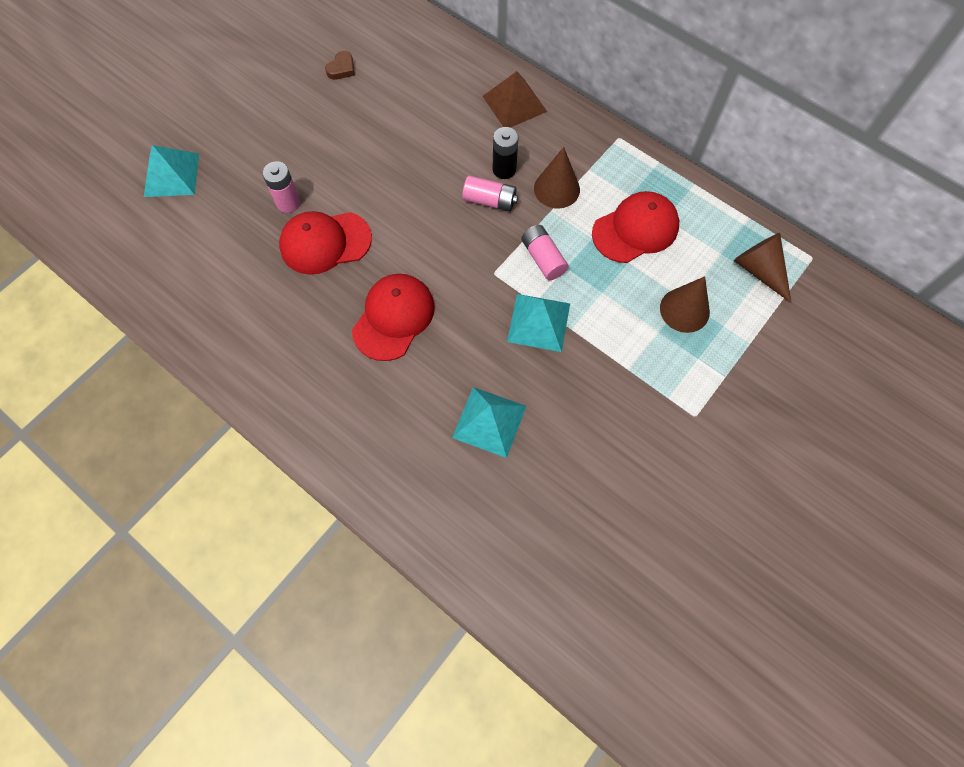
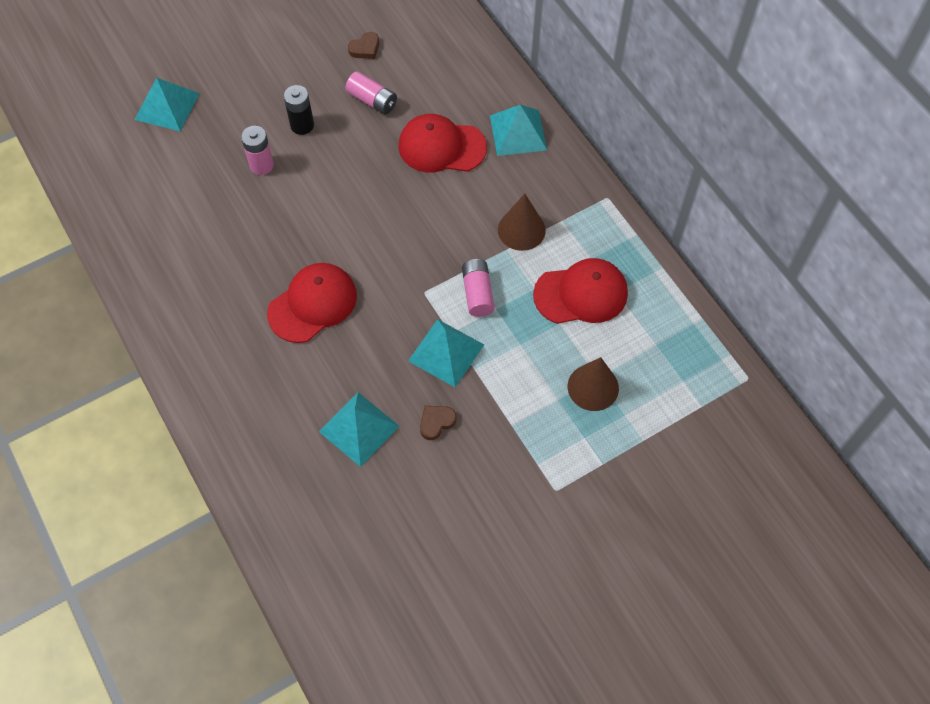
camera: 20 degrees right, 5 degrees down
red cap [279,211,372,275] -> red cap moved to [399,114,487,172]
pink battery [462,175,518,211] -> pink battery moved to [345,71,397,115]
brown pyramid [483,71,547,128] -> turquoise pyramid [490,105,547,156]
black battery [493,127,519,179] -> black battery moved to [284,85,314,135]
brown cone [734,233,792,303] -> none
none -> brown heart [420,406,457,440]

